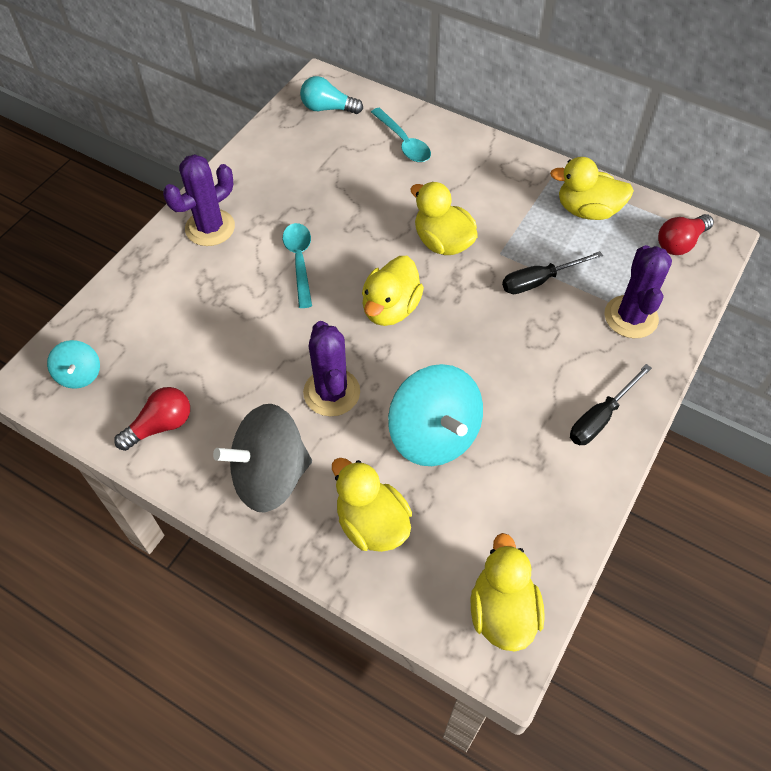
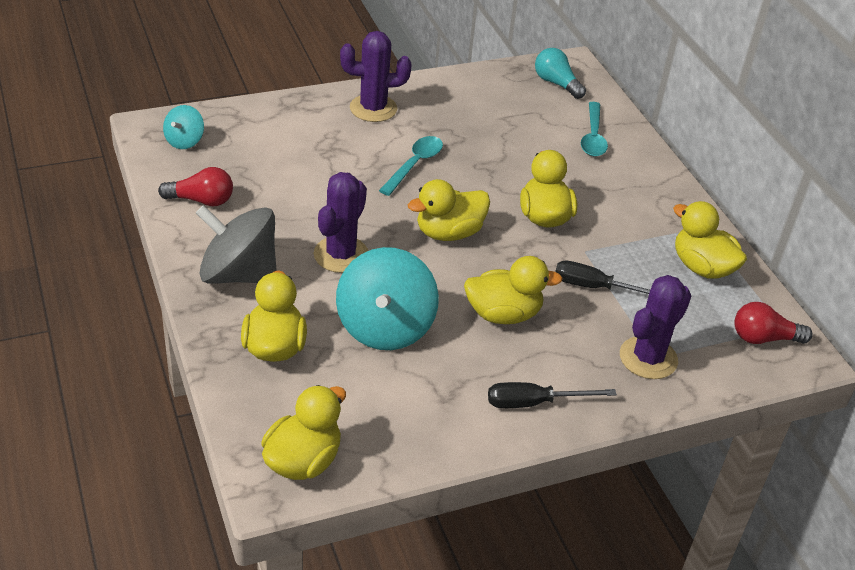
camera: 35 degrees right, 15 degrees down
none -> yellow duck [464,256,563,324]

